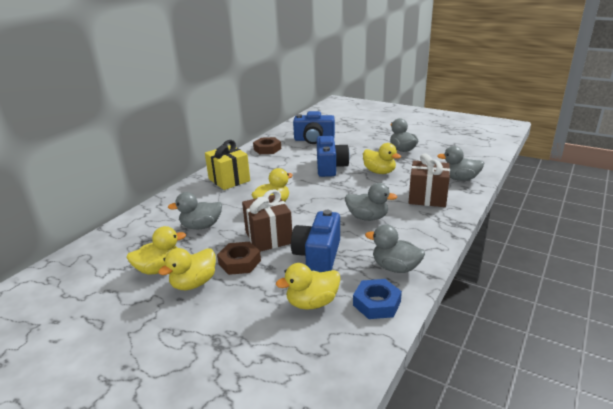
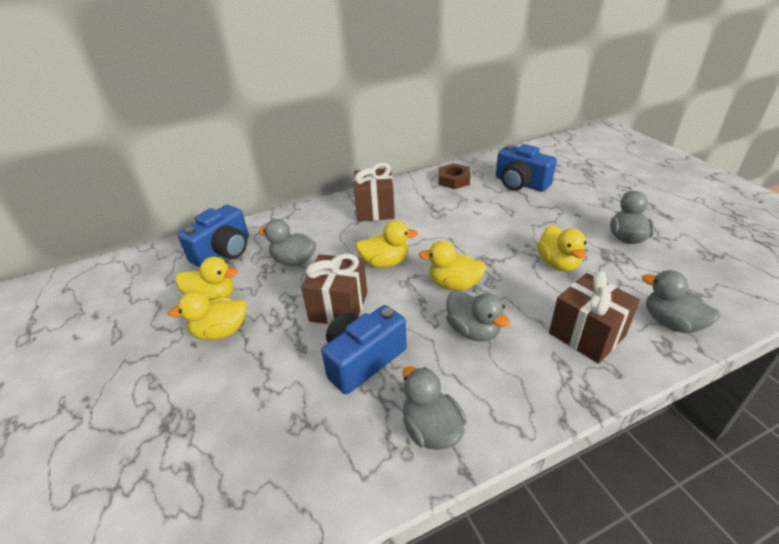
camera: 35 degrees right, 10 degrees up
yellow gift [205,140,250,190] -> brown gift [354,163,395,222]
brown nut [217,242,261,275] -> none
yellow duck [276,263,341,310] -> yellow duck moved to [419,241,487,291]
blue camera [317,136,350,177] -> blue camera moved to [178,205,249,267]
blue nut [353,279,402,319] -> none

